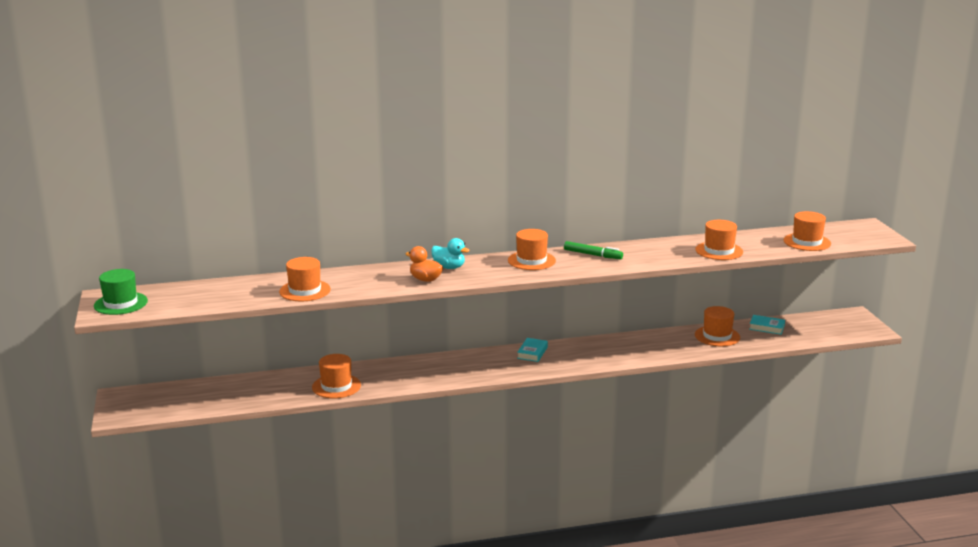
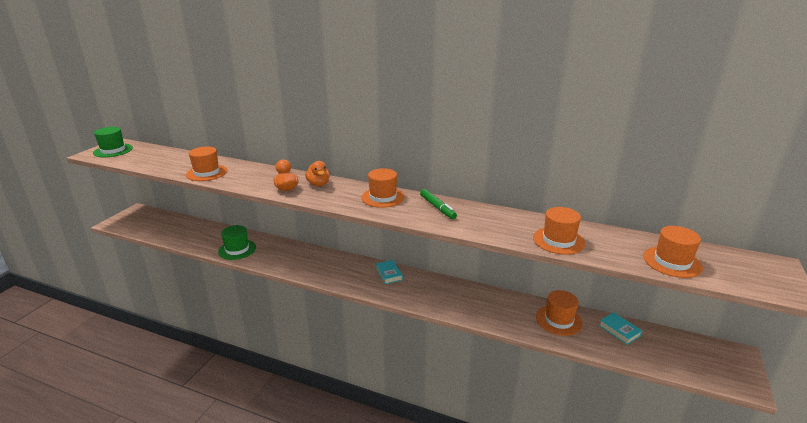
camera: 35 degrees right, 5 degrees up
orange hat [312,354,361,398] -> green hat [218,225,256,260]
turquoise duck [431,238,469,269] -> orange duck [305,161,330,186]
turquoise book [517,338,548,362] -> turquoise book turned 75 degrees counterclockwise [376,260,403,284]

